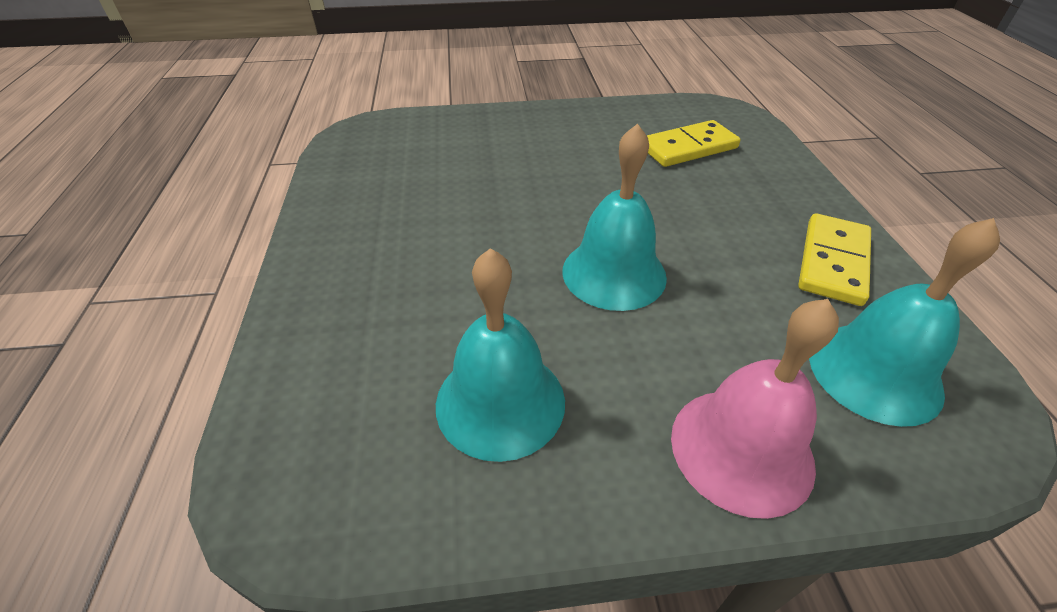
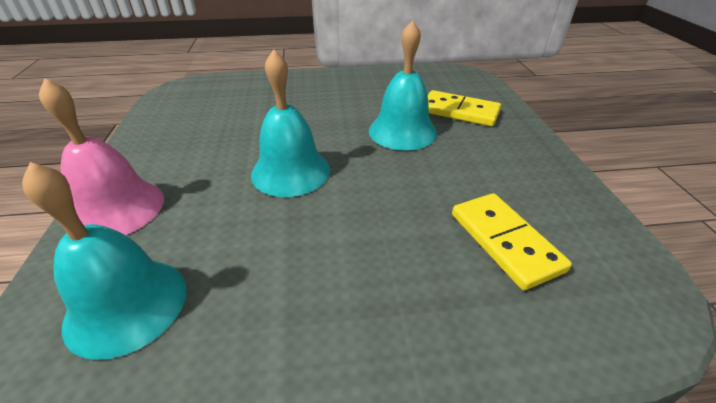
camera: 90 degrees right, 5 degrees down
turquoise bell [436,248,565,462] -> turquoise bell moved to [369,20,437,151]
yellow domino [798,213,871,306] -> yellow domino moved to [428,90,501,126]

